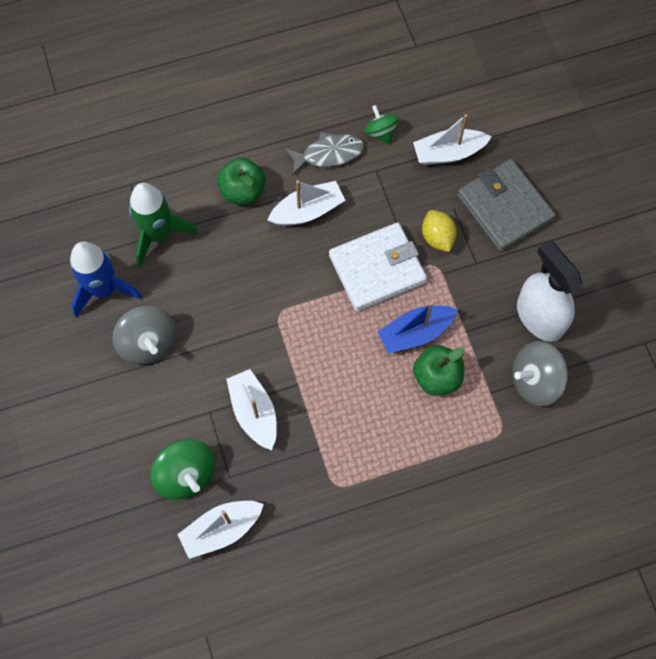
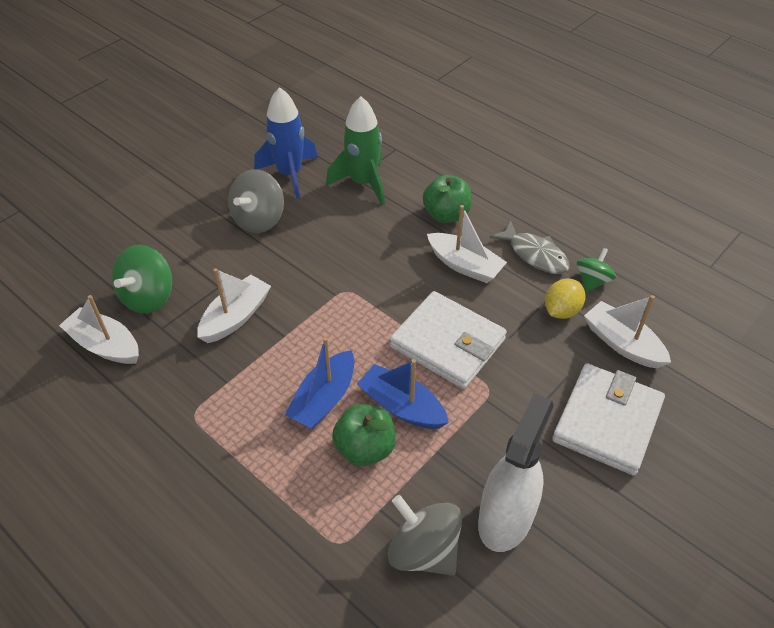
camera: 60 degrees right, 20 degrees down
yellow lemon [422,210,457,252] -> yellow lemon moved to [545,278,585,319]
grey wallet [457,159,556,252] -> white wallet [552,363,665,476]
none -> blue boat [285,337,354,429]

